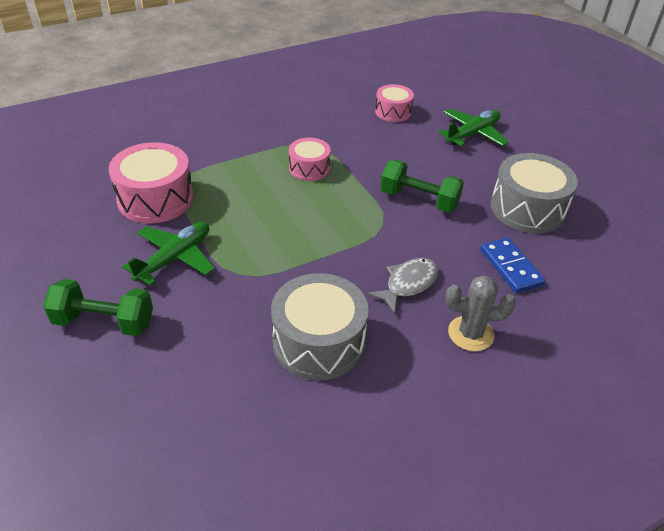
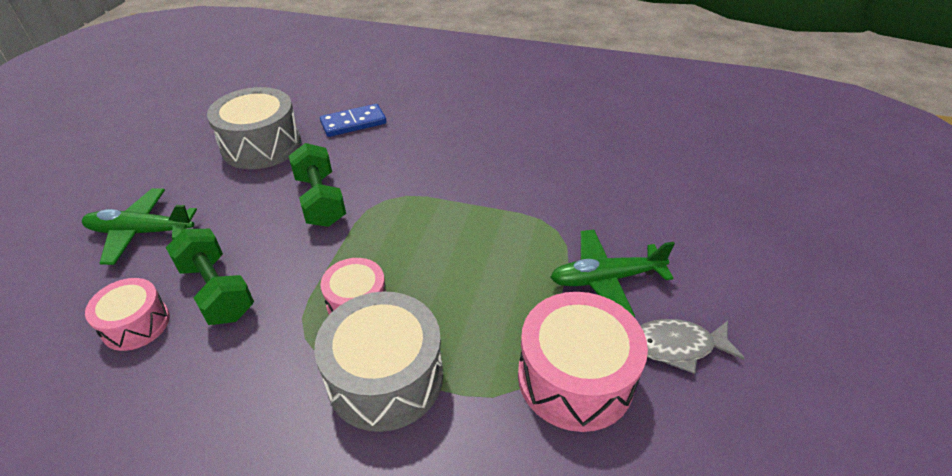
camera: 135 degrees left, 0 degrees up
green dumbbell [43,279,153,336] -> green dumbbell moved to [166,229,254,325]
grey drum [271,273,368,381] -> grey drum moved to [314,291,443,432]
grey fish [368,258,439,314] -> grey fish moved to [641,319,744,374]
grey cactus [446,275,516,351] -> none
blue domino [480,237,545,293] -> blue domino turned 45 degrees clockwise [320,104,387,137]

